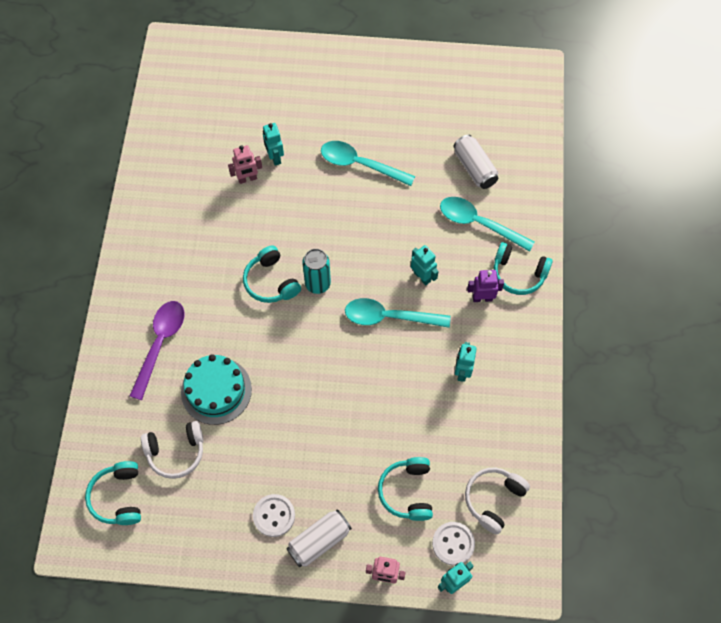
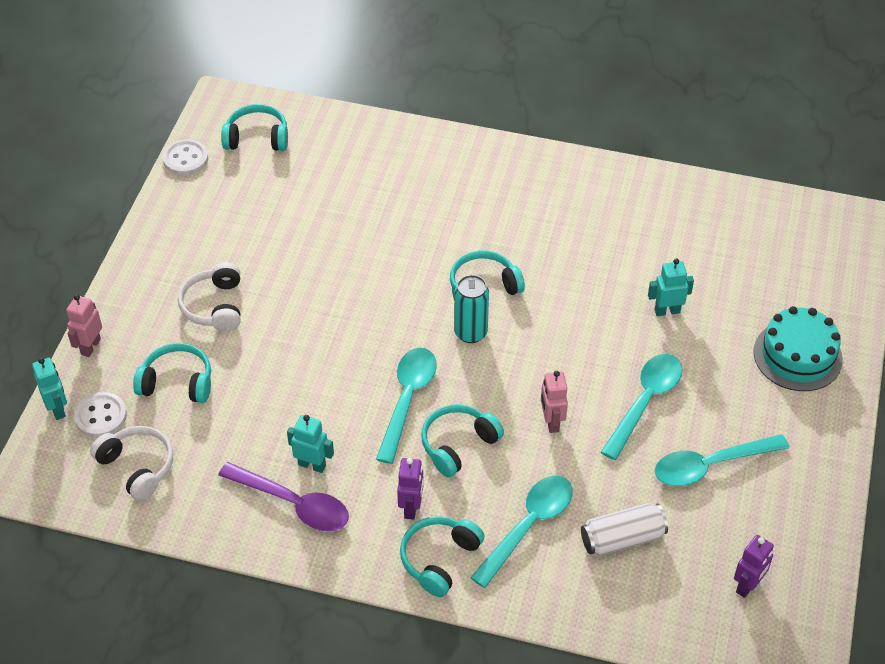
camera: 100 degrees right, 15 degrees down
purple spoon [130,301,185,400] -> purple spoon moved to [218,462,349,531]
white headphones [141,421,203,479] -> white headphones moved to [178,262,241,331]
turquoise cake [181,354,252,425] -> turquoise cake moved to [753,306,843,391]
pink robot [228,145,262,184] -> pink robot moved to [541,371,568,433]
white button [253,494,295,537] -> white button moved to [163,139,208,175]
white can [286,509,352,567] -> none
turquoise robot [411,245,439,285] -> turquoise headphones [421,404,504,477]
none -> turquoise spoon [655,434,789,486]
none -> purple robot [734,535,774,598]

